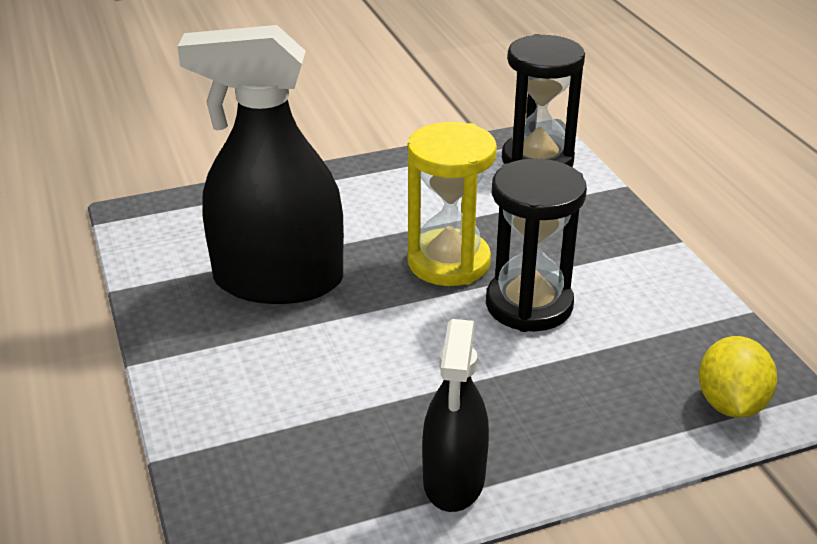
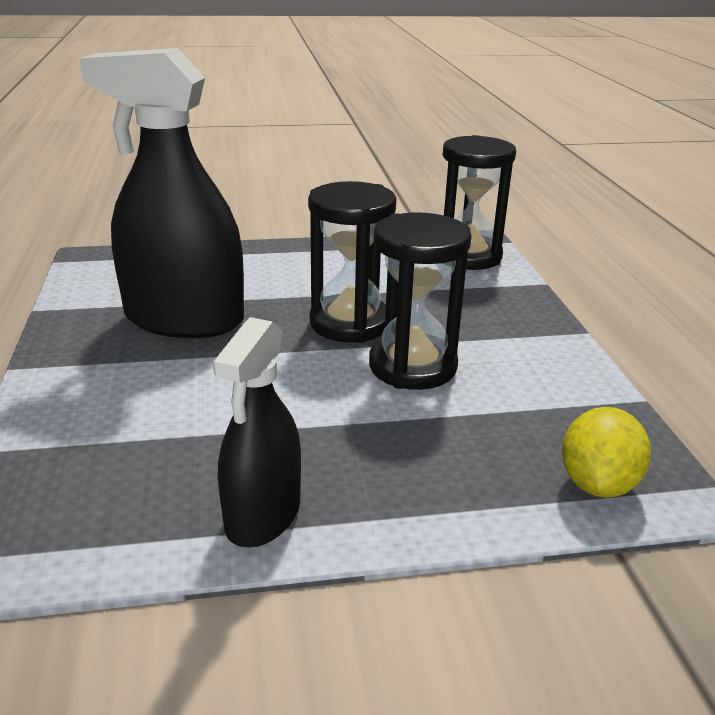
camera: 10 degrees right, 5 degrees down
yellow hourglass [407,122,497,286] -> black hourglass [308,181,397,343]

